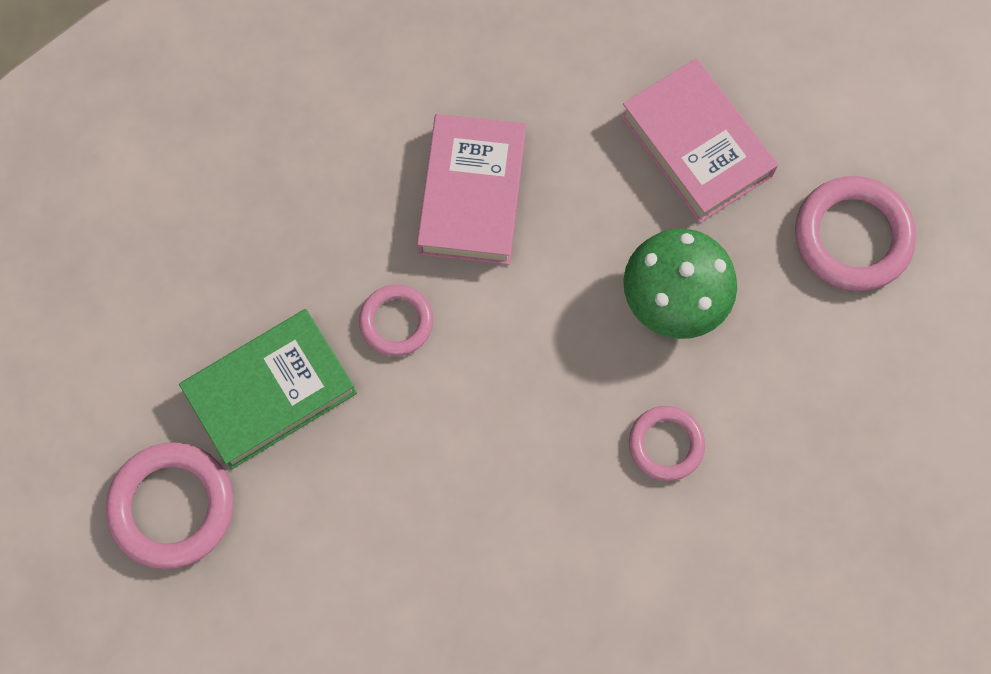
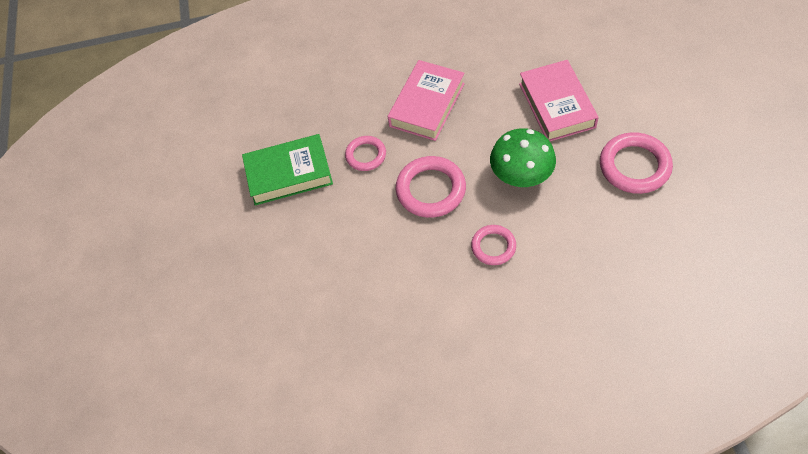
camera: 25 degrees right, 15 degrees down
pink ring [106,442,233,570] -> pink ring moved to [395,156,466,218]

